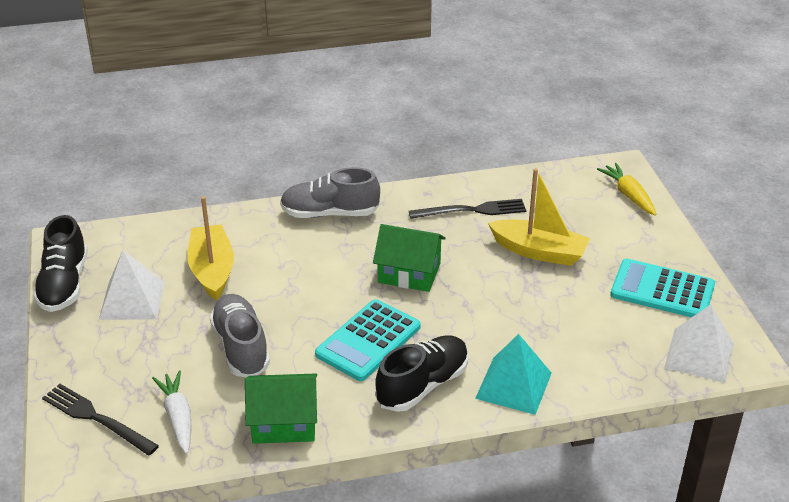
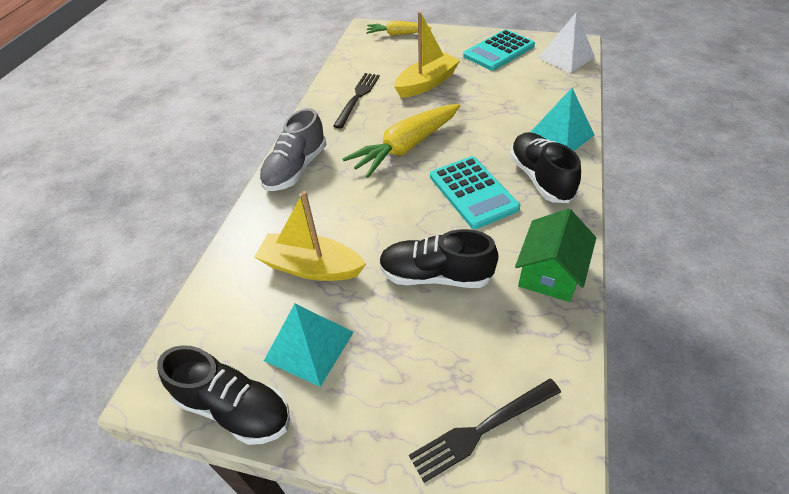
camera: 60 degrees left, 10 degrees up
white pyramid [99,250,165,320] -> turquoise pyramid [264,304,354,387]
white carrot [152,370,192,454] -> none
grey shoe [209,294,270,377] -> black shoe [379,229,499,288]
green house [373,224,446,292] -> yellow carrot [343,104,460,178]

